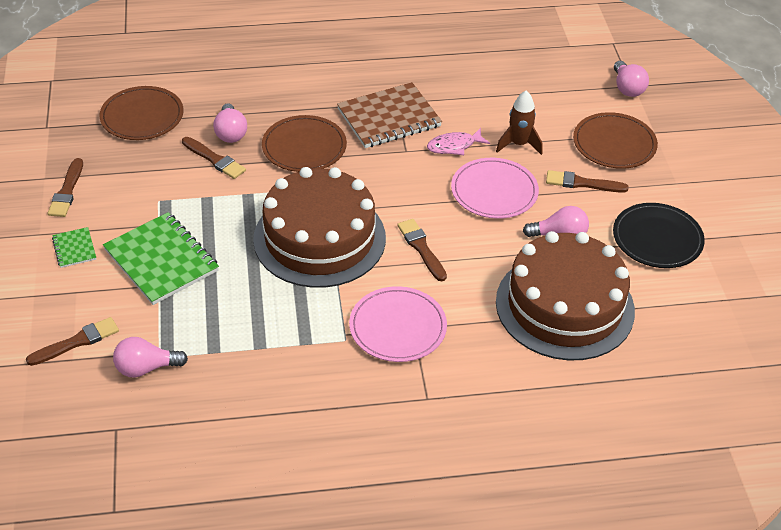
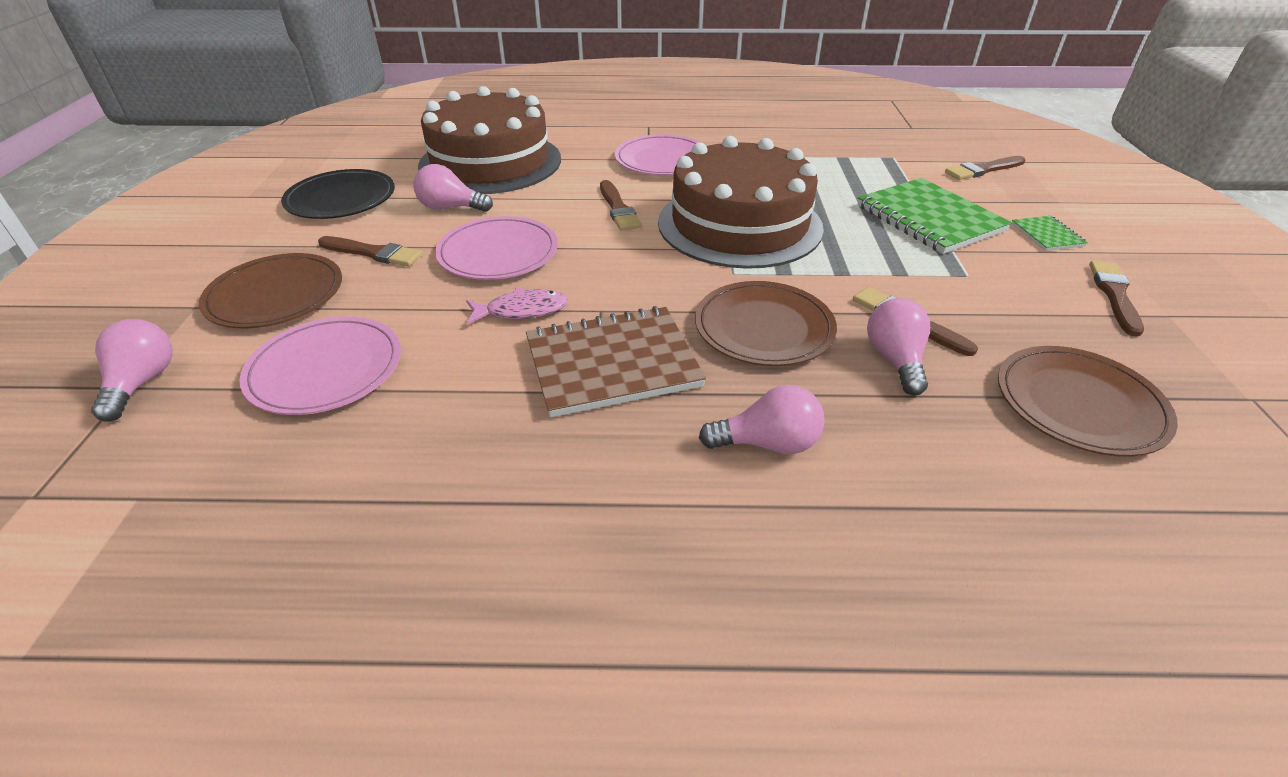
camera: 170 degrees left, 5 degrees down
pink light bulb [113,337,188,378] -> pink light bulb moved to [699,385,825,454]
brown rocket [496,91,543,155] -> none
none -> pink plate [239,316,401,415]

